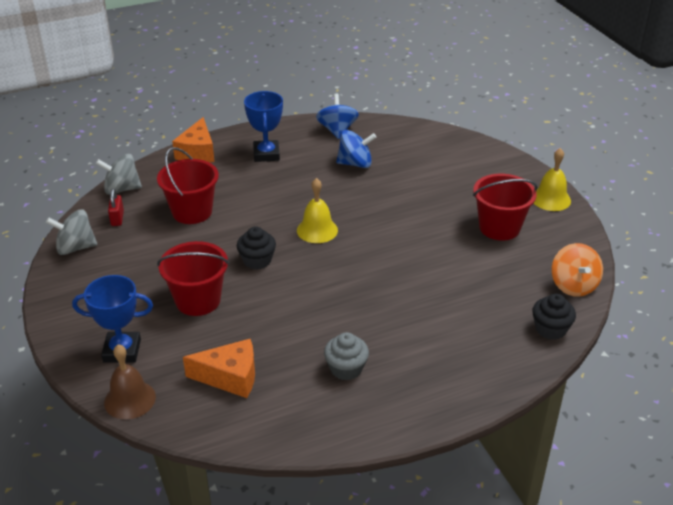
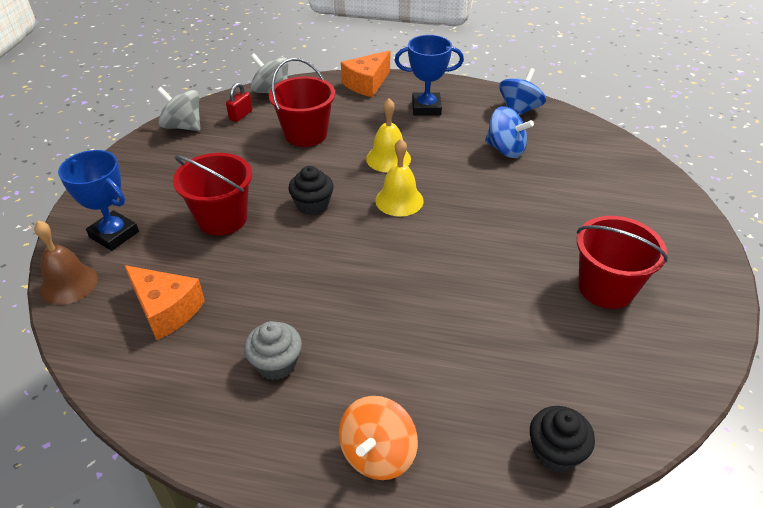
camera: 35 degrees right, 5 degrees up
blue trophy [244,91,283,162] -> blue trophy turned 60 degrees clockwise [395,35,464,115]
yellow bell [534,148,571,211] -> yellow bell moved to [366,98,411,173]
orange spinning top [552,243,603,297] -> orange spinning top moved to [339,396,418,480]

